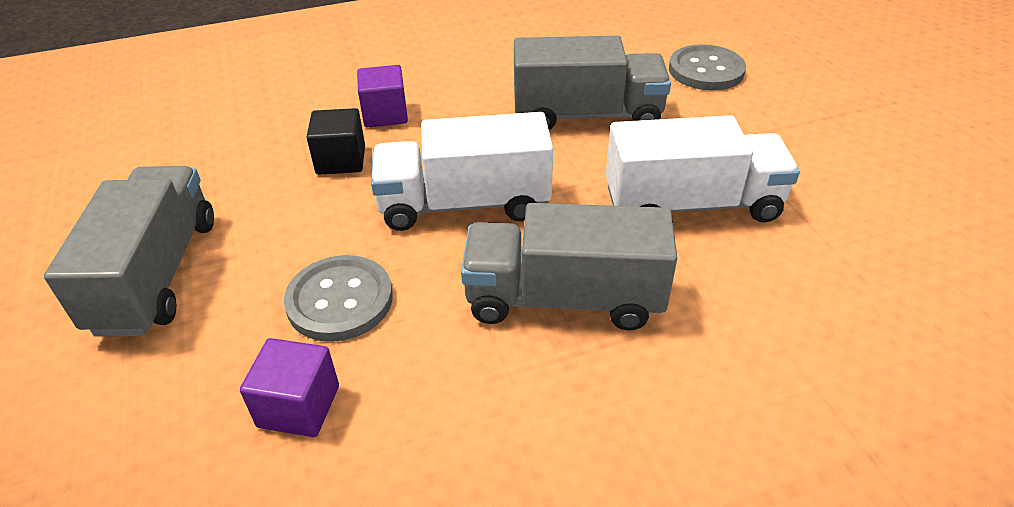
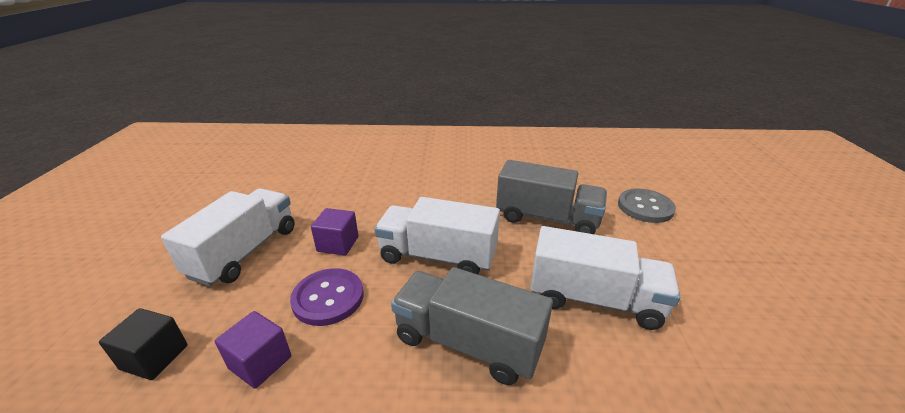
camera: 20 degrees right, 10 degrees down
grey truck [44,166,214,337] -> white truck [161,188,295,286]
grey button [284,255,393,342] -> purple button [290,268,364,326]
black cube [306,108,365,175] -> black cube moved to [99,308,188,380]
purple cube [357,65,408,127] -> purple cube moved to [311,208,358,256]

